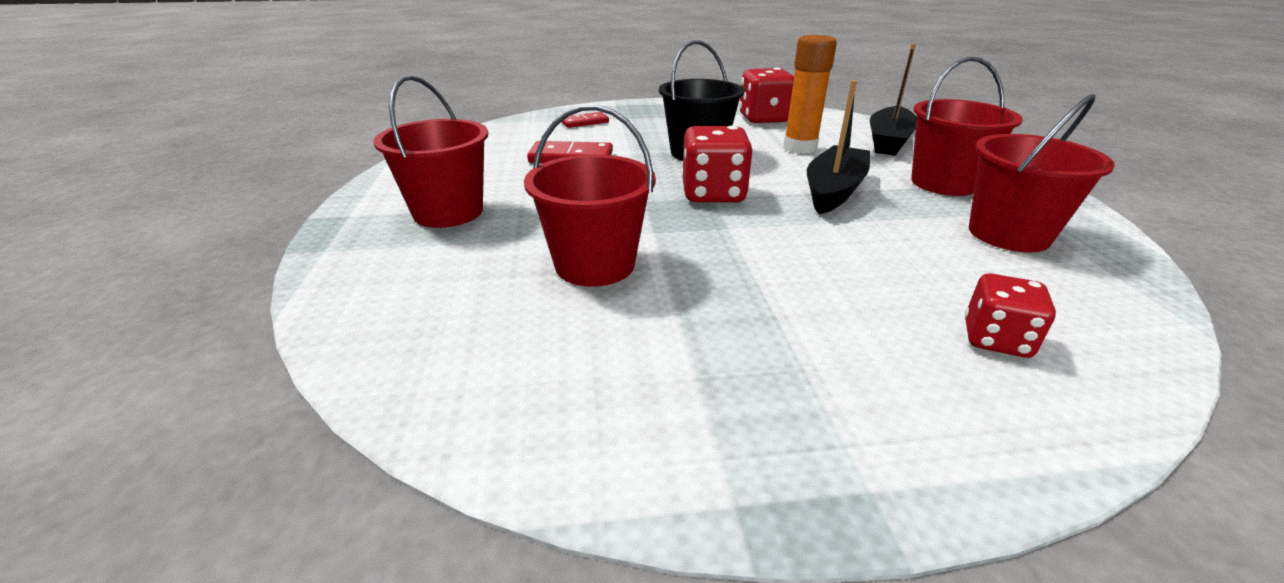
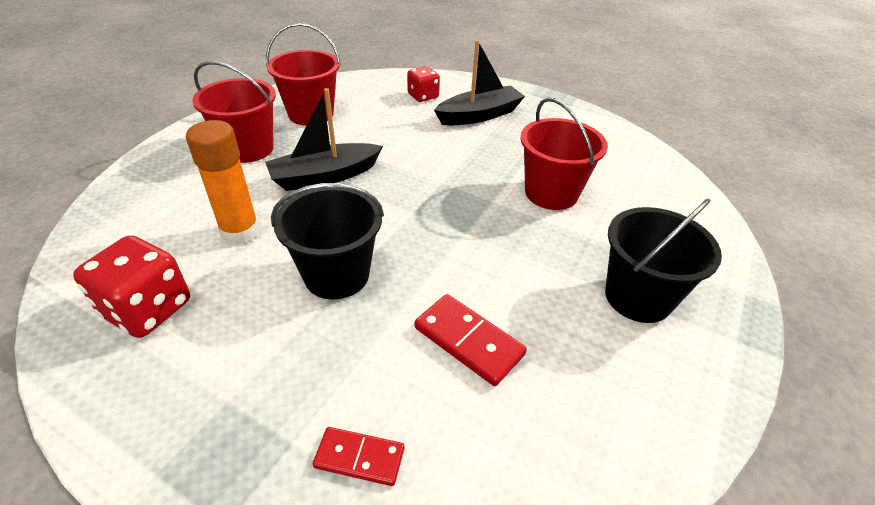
camera: 145 degrees left, 10 degrees up
red bucket [373,75,489,228] -> black bucket [605,199,722,323]
red dice [681,125,753,202] -> none
black boat [870,44,917,156] -> black boat moved to [434,40,525,125]

